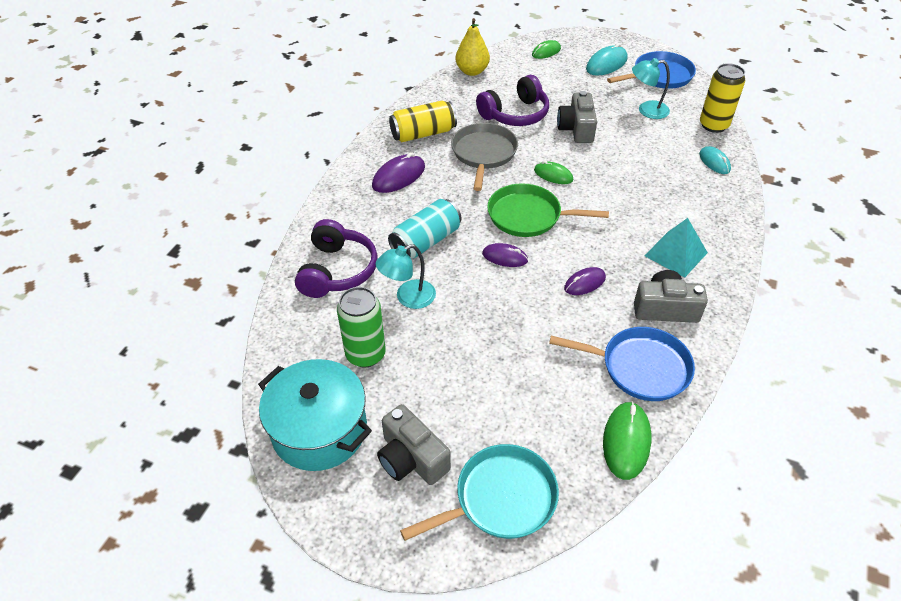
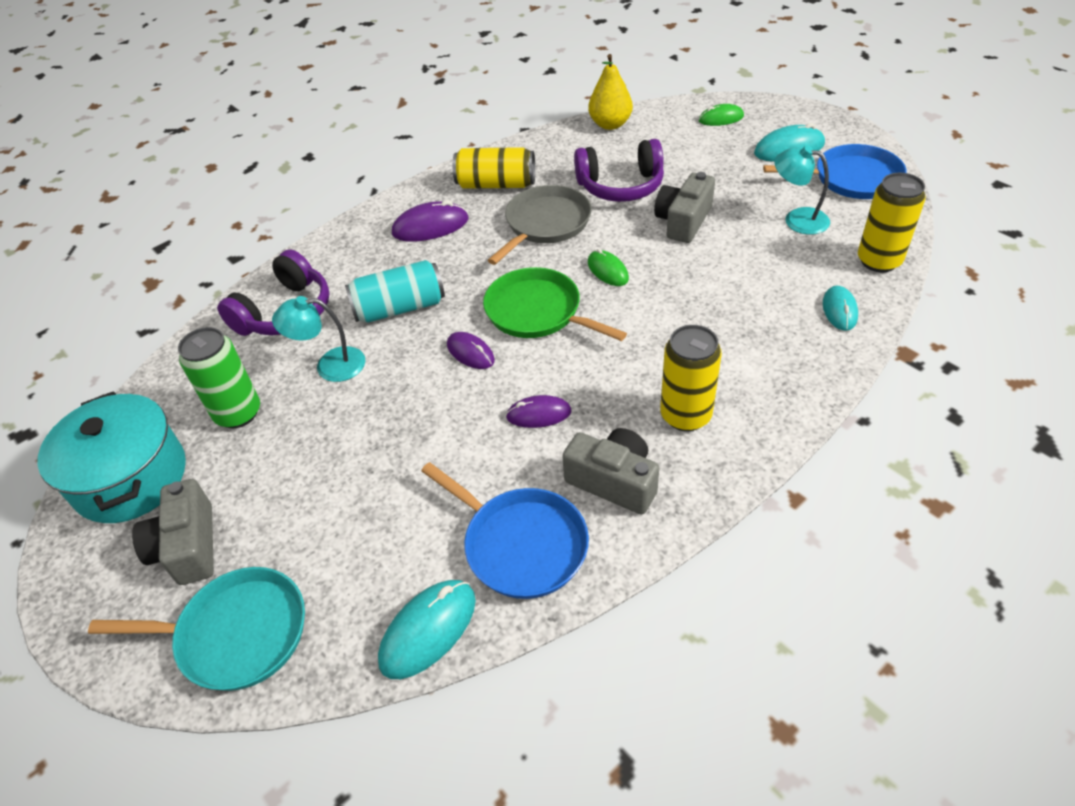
camera: 30 degrees right, 0 degrees up
green mouse [603,401,651,480] -> turquoise mouse [378,580,476,679]
turquoise pyramid [644,218,708,278] -> yellow can [660,325,722,431]

